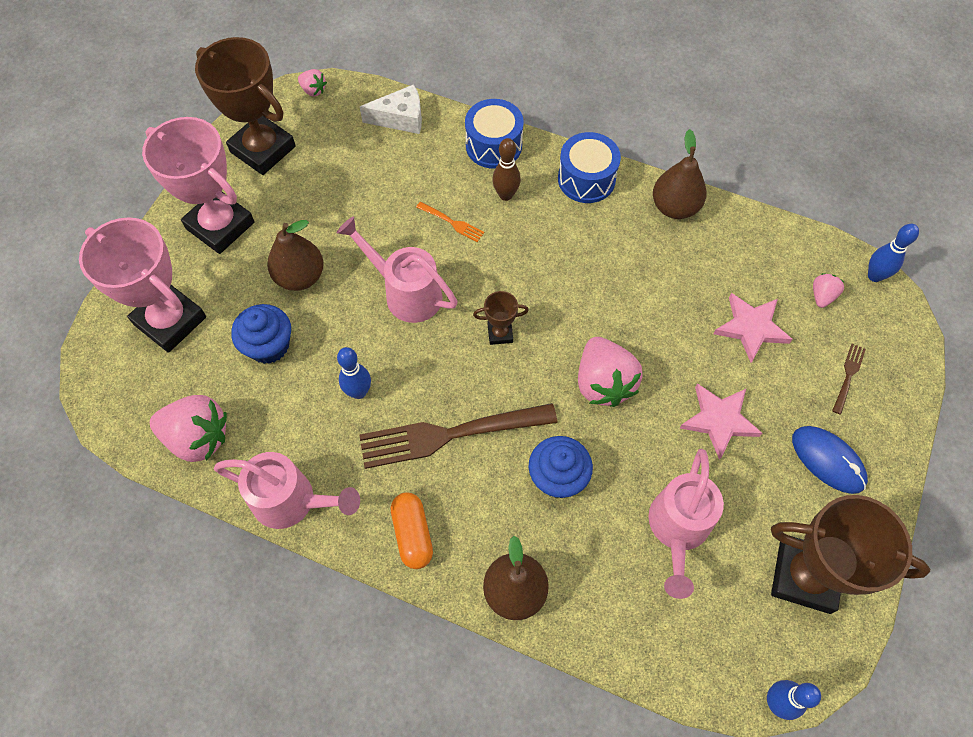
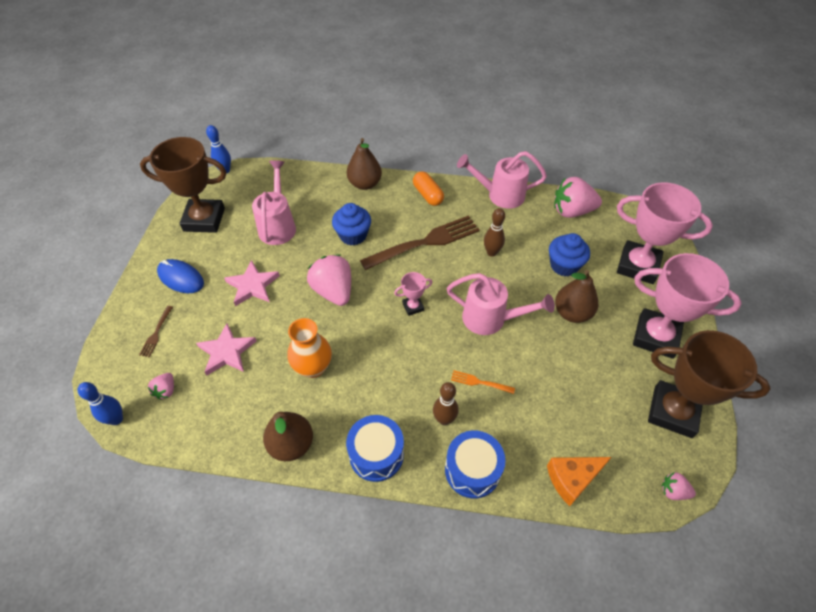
camera: 165 degrees right, 10 degrees down
blue bowling pin [337,347,371,399] -> brown bowling pin [484,208,505,257]
white cheese [360,84,422,134] -> orange cheese [547,457,612,506]
brown trophy [473,291,529,345] -> pink trophy [394,272,432,316]
none -> orange vase [288,318,332,378]

